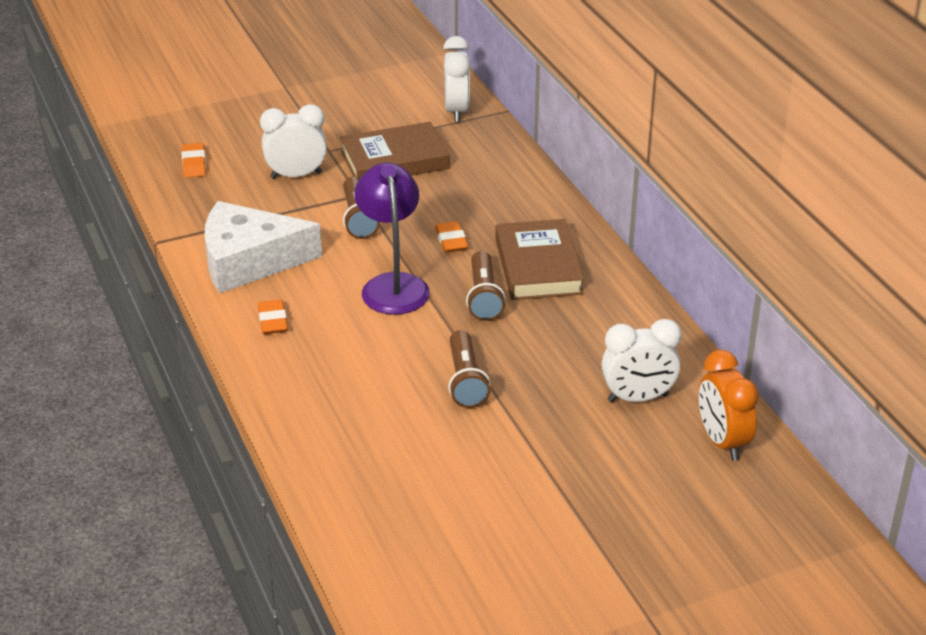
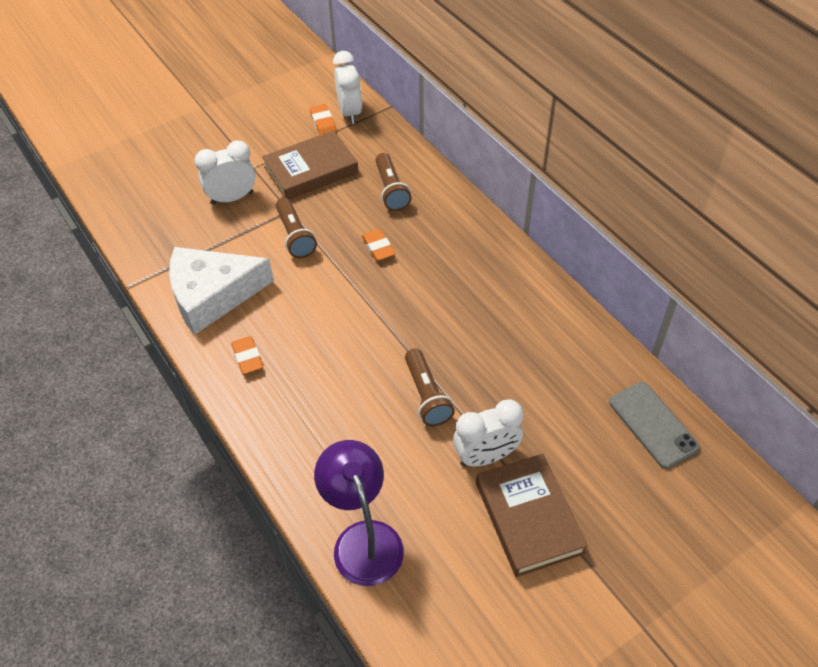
camera: 10 degrees left, 15 degrees up
orange eraser [182,143,206,178] -> orange eraser moved to [310,104,337,135]
purple lamp [354,163,430,315] -> purple lamp moved to [314,440,404,586]
brown flashlight [466,251,506,321] -> brown flashlight moved to [375,153,412,211]
brown book [495,219,584,300] -> brown book moved to [476,454,588,577]
white clock [602,319,682,403] -> white clock moved to [453,399,524,467]
orange clock [699,350,759,461] -> grey phone [609,382,700,469]

